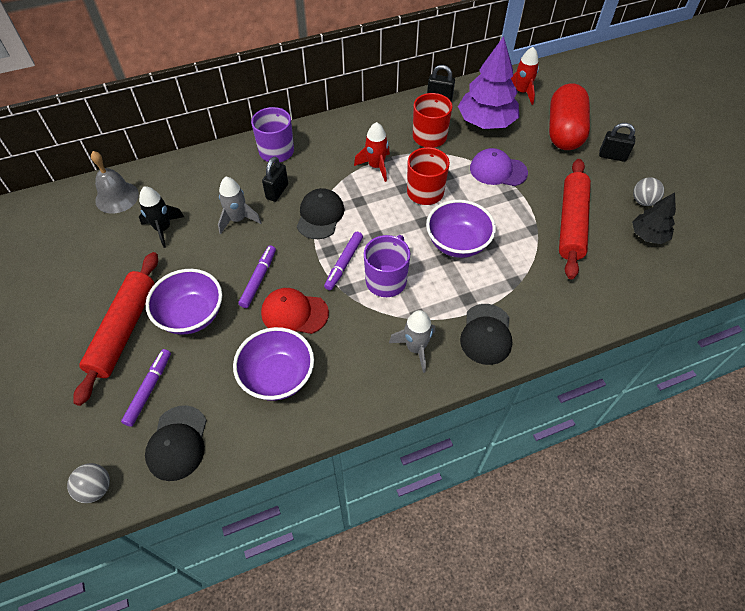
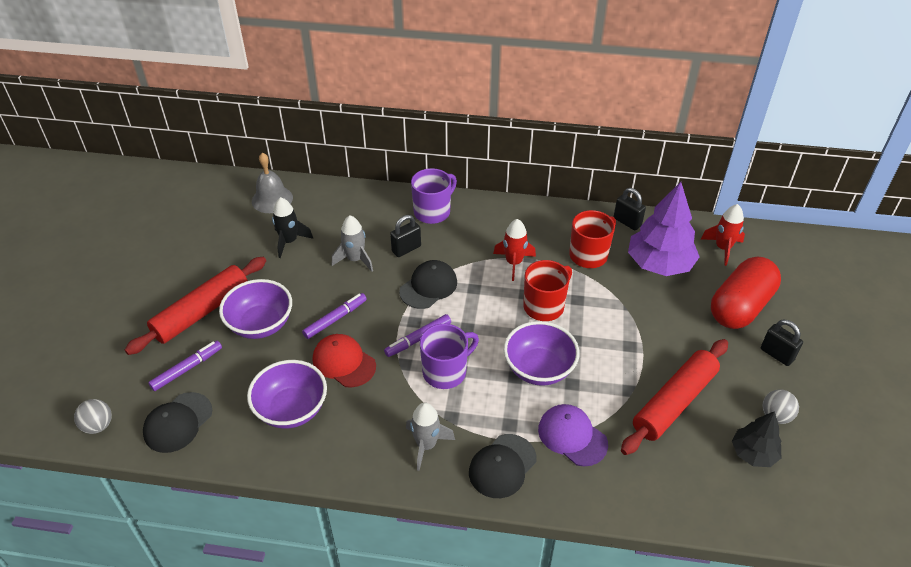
camera: 30 degrees right, 10 degrees down
purple cap [470,148,528,186] -> purple cap moved to [538,404,608,466]

